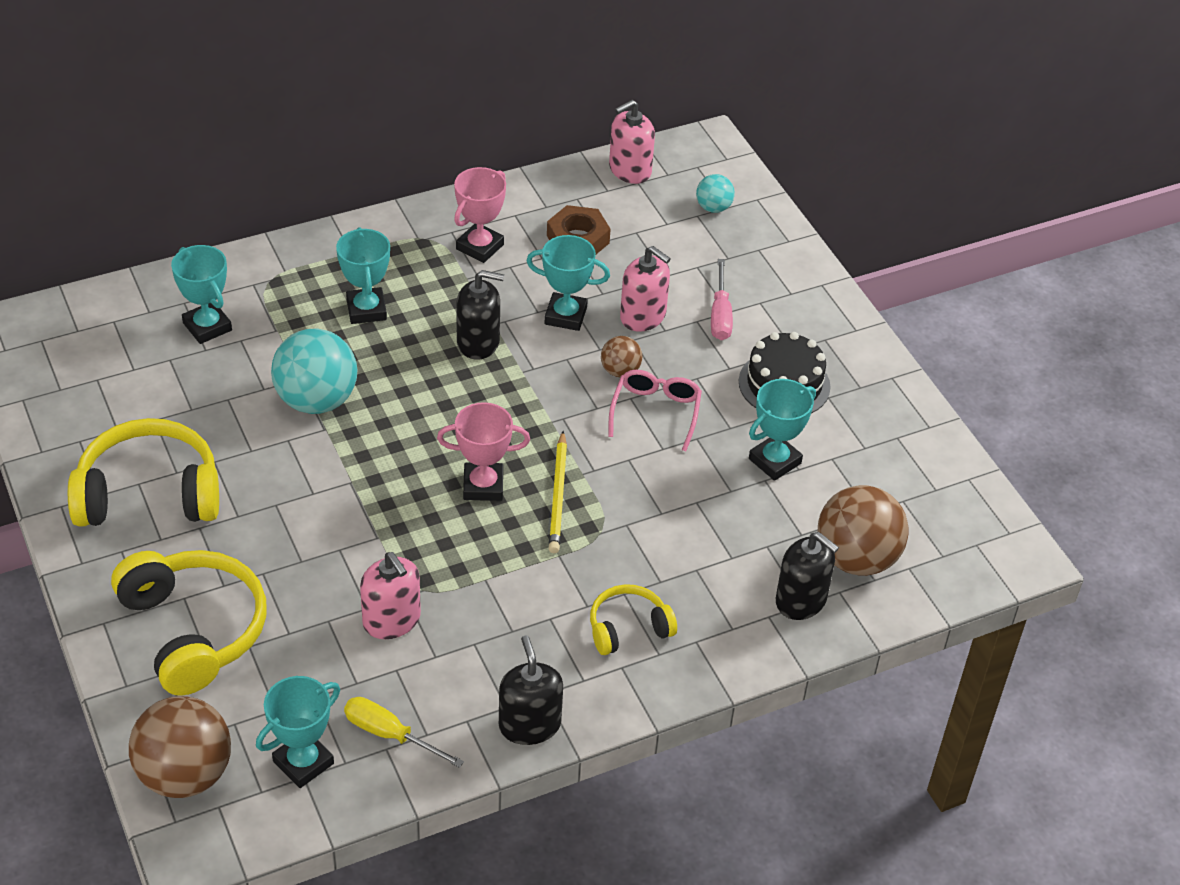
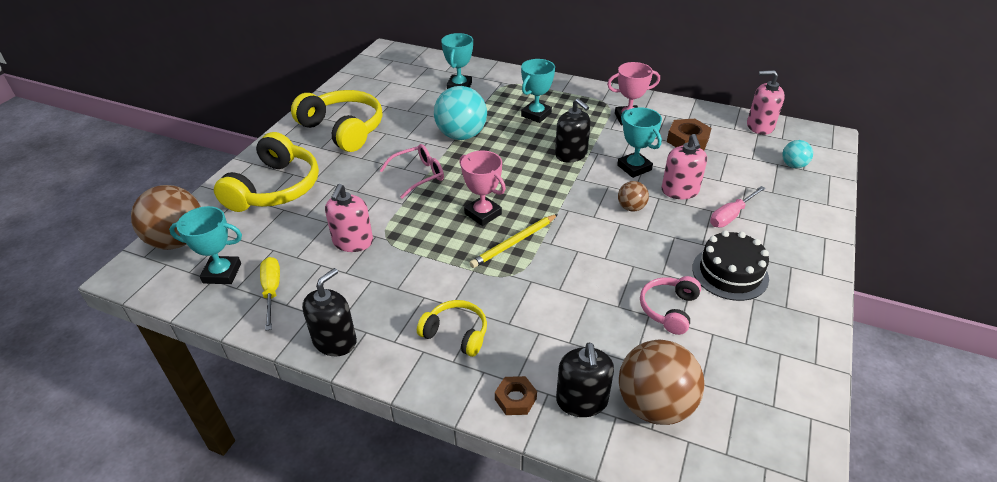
camera: 50 degrees right, 5 degrees down
pink glasses [608,370,702,451] -> pink glasses moved to [379,144,444,199]
turquoise trophy [749,379,816,481] -> pink headphones [640,276,701,335]
none -> brown nut [495,376,537,415]

